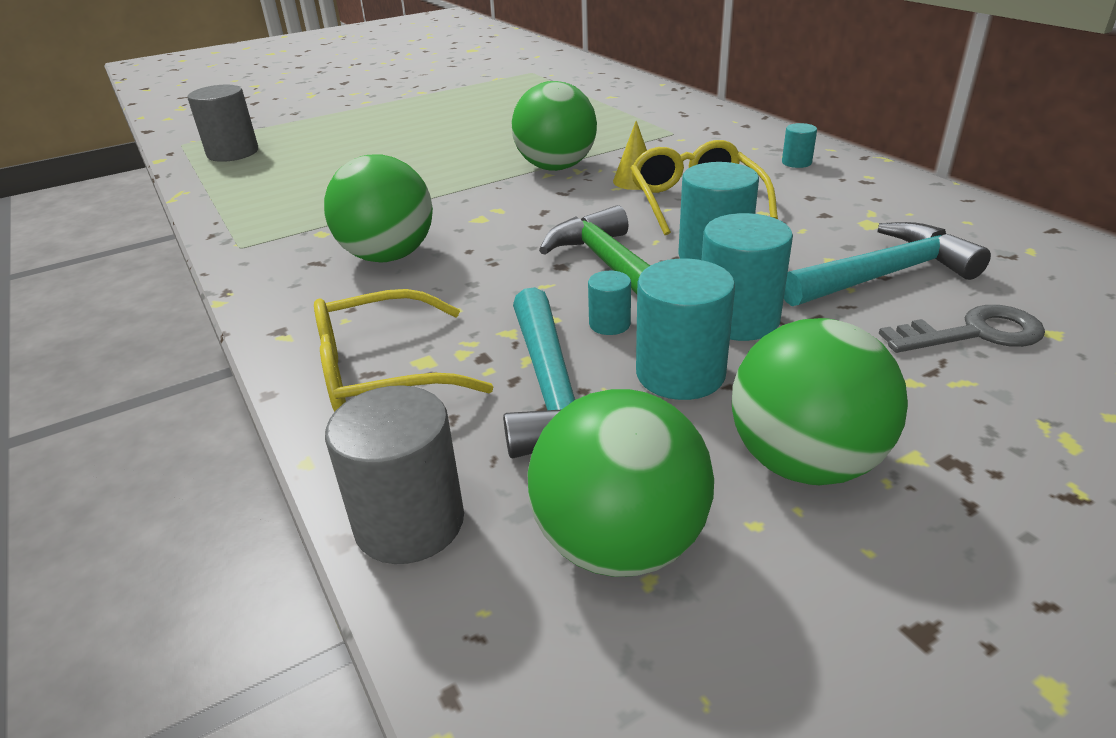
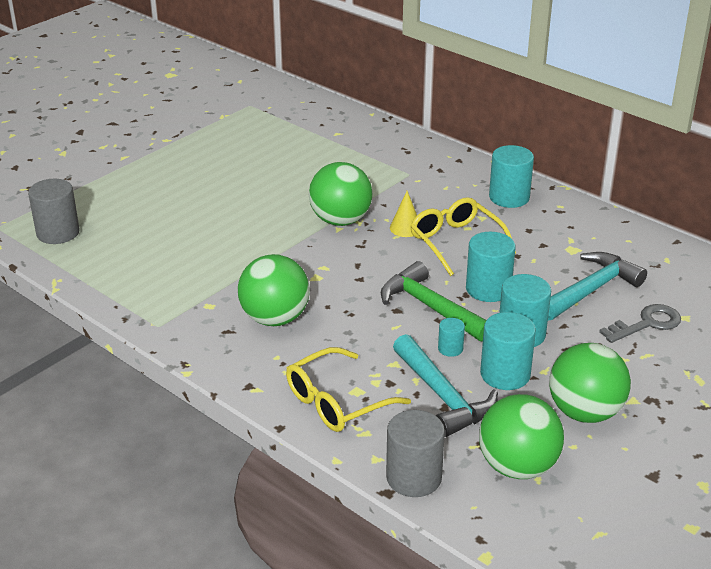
camera: 20 degrees left, 0 degrees up
turquoise cylinder [782,123,817,168] -> turquoise cylinder [489,145,534,208], size x1.93

